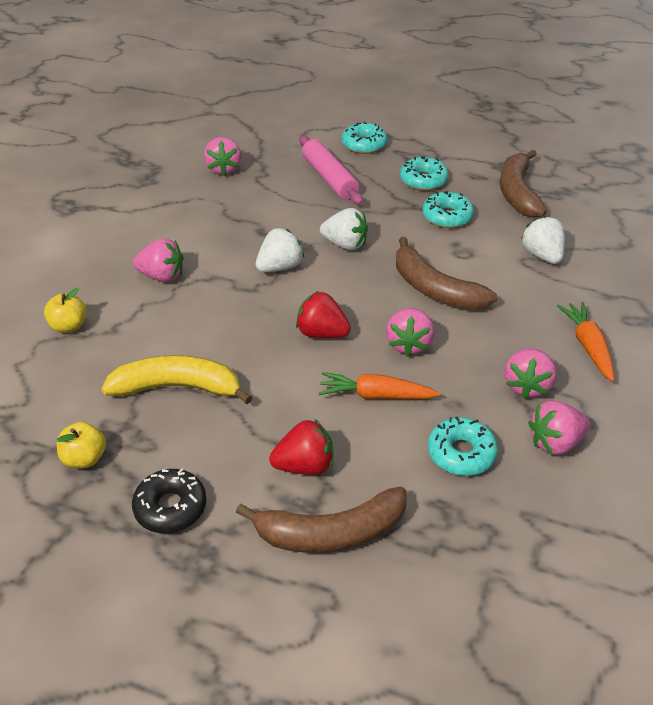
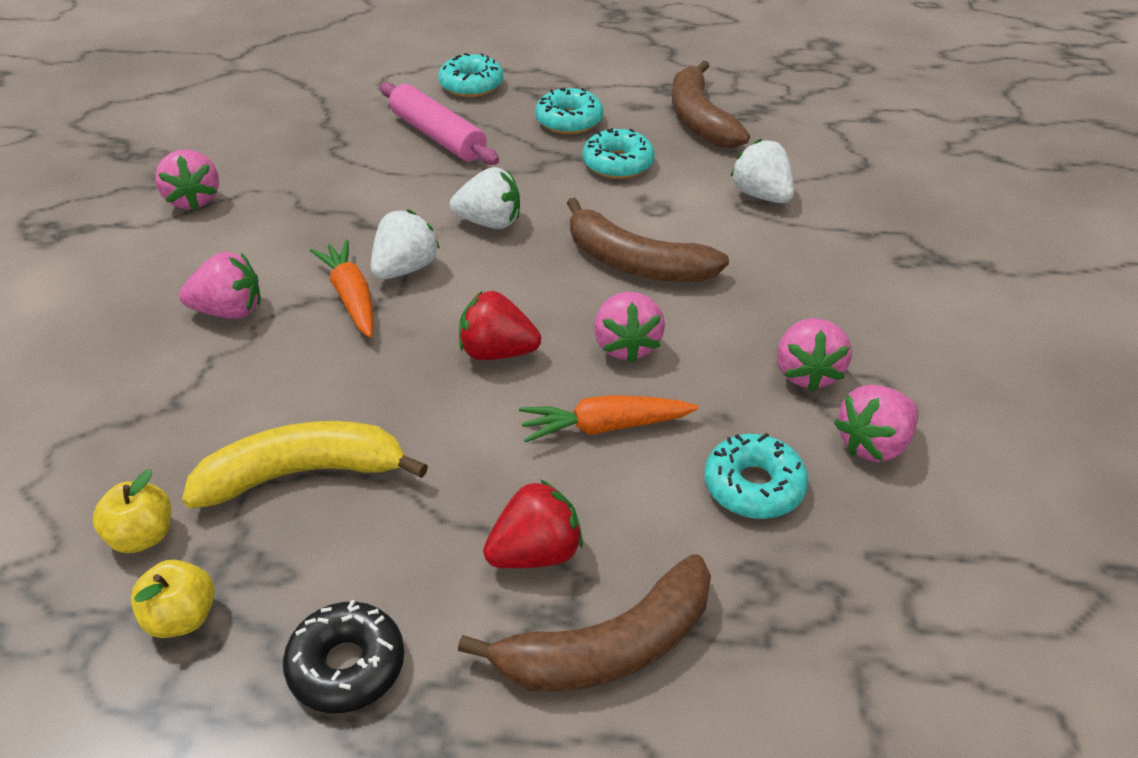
camera: 15 degrees left, 0 degrees up
yellow apple [44,288,87,333] -> yellow apple moved to [92,469,171,553]
pink strawberry [204,137,242,176] -> pink strawberry moved to [155,150,219,210]
orange carrot [557,302,614,382] -> orange carrot moved to [310,240,374,338]

